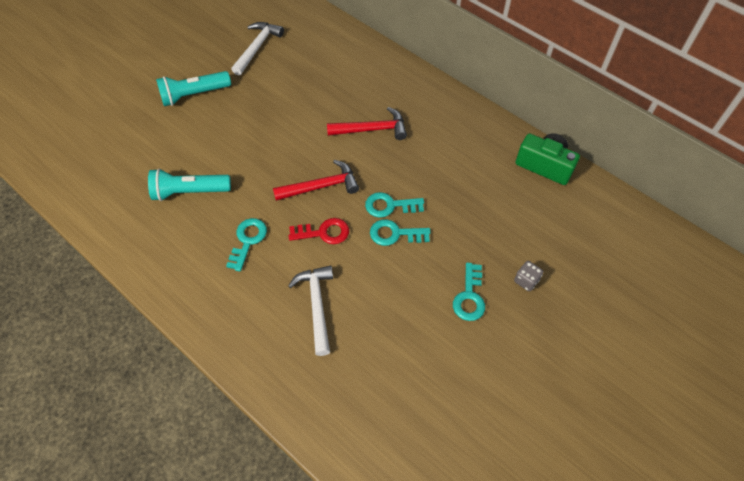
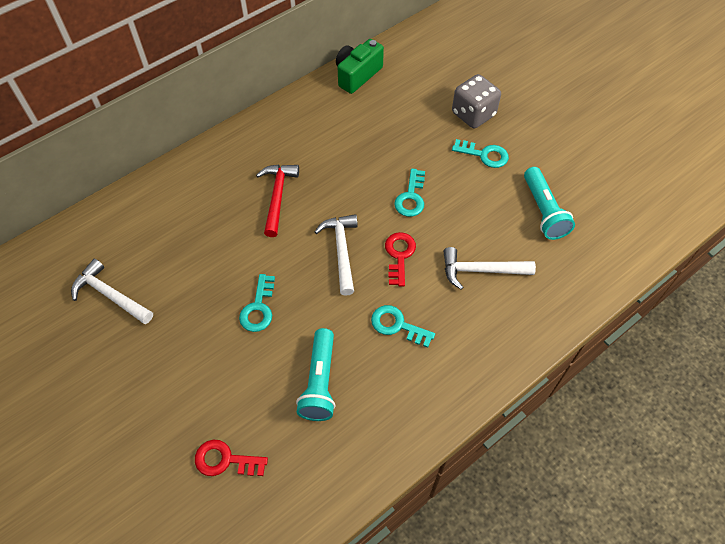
camera: 80 degrees left, 0 degrees up
turquoise flashlight [156,71,231,106] -> turquoise flashlight moved to [524,167,575,240]
red hammer [273,160,359,201] -> white hammer [315,214,358,296]
turquoise key [365,192,424,218] -> turquoise key moved to [239,274,275,332]
grey dice [514,261,543,291] -> grey dice [452,74,501,129], size x1.98
none -> red key [195,440,268,476]

